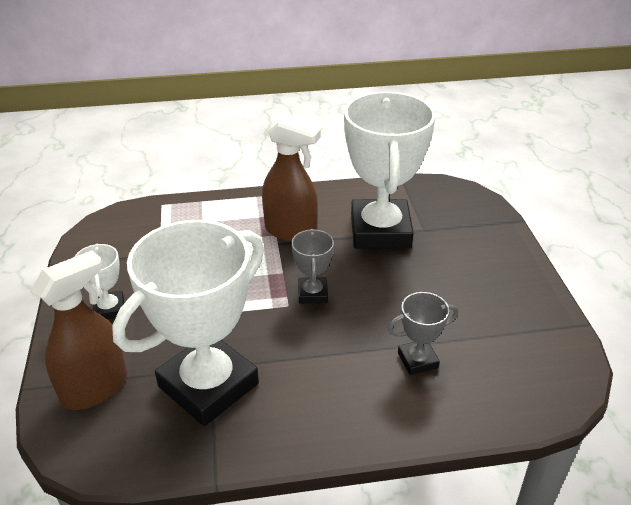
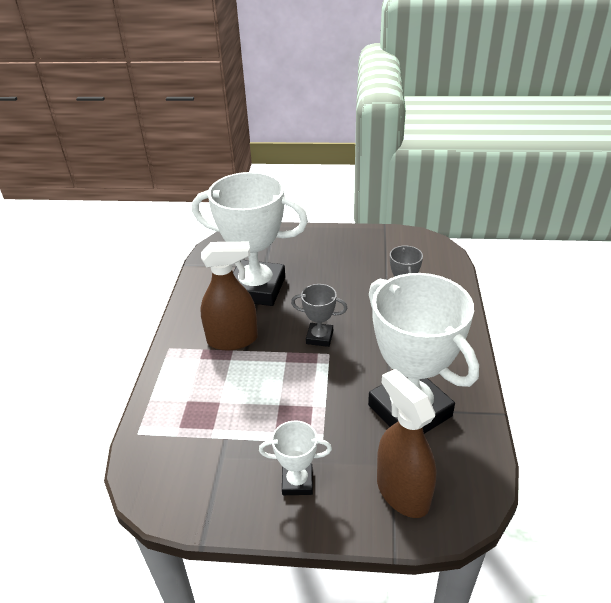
camera: 75 degrees left, 0 degrees up
brown spray bottle [262,117,321,242] -> brown spray bottle turned 45 degrees clockwise [200,242,258,350]

